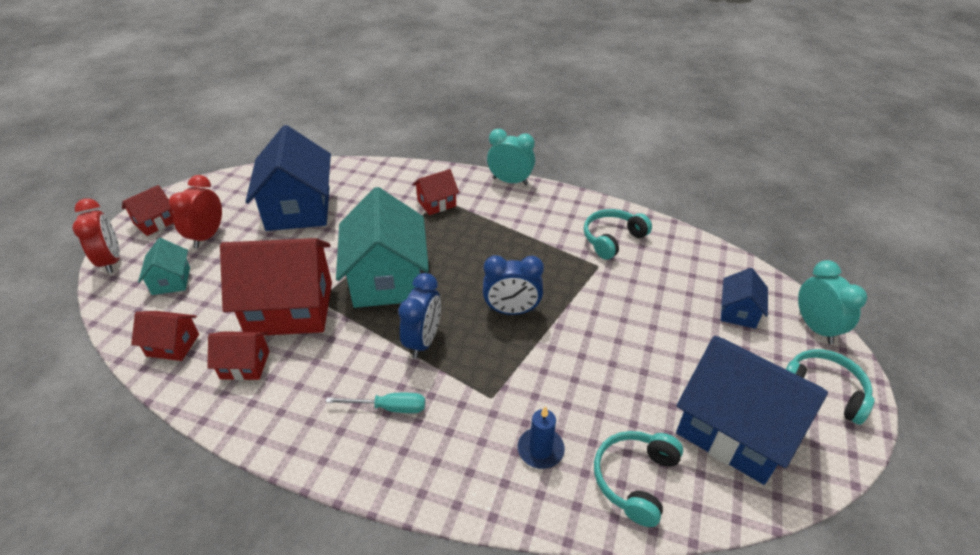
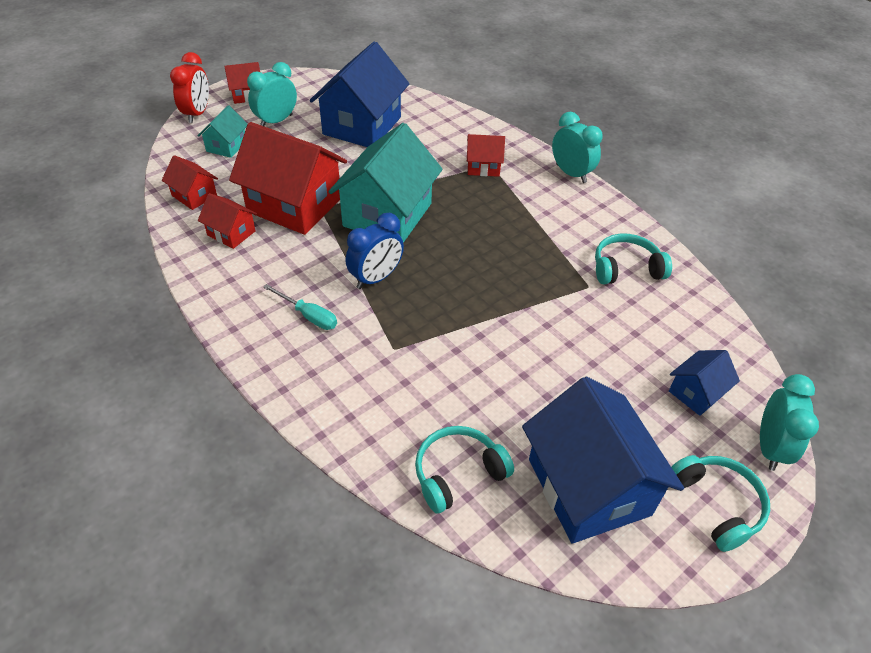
camera: 30 degrees right, 5 degrees up
red clock [169,175,222,248] -> turquoise clock [247,62,297,126]
blue clock [483,255,544,315] -> none
blue candle [518,406,565,469] -> none

